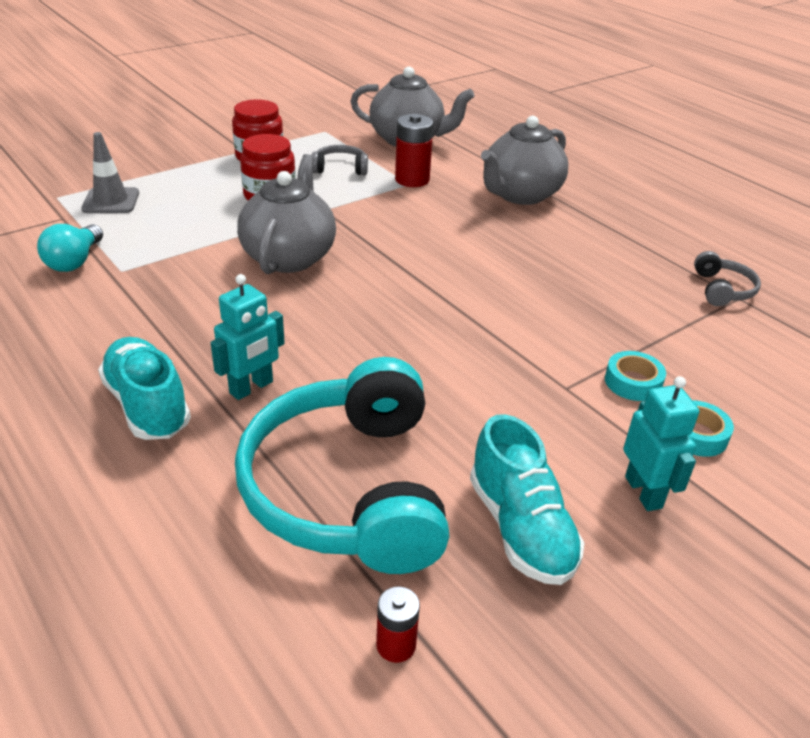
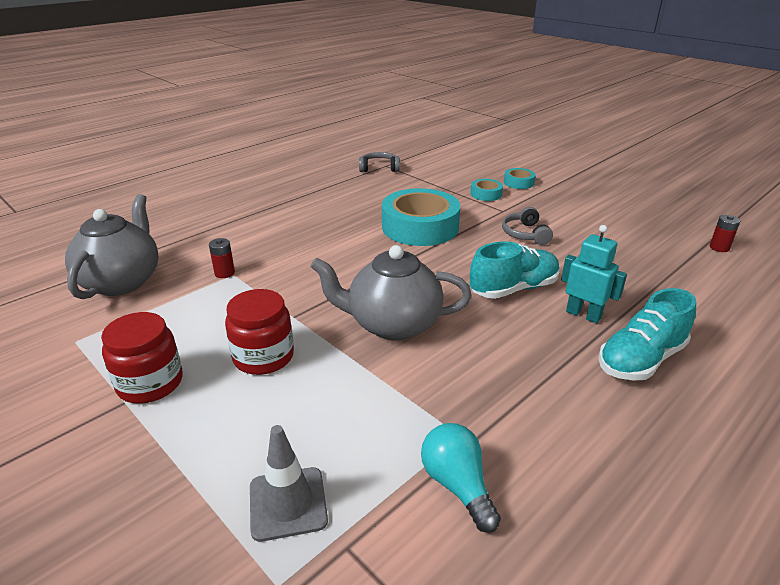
camera: 95 degrees left, 5 degrees down
turquoise light bulb [37,224,103,272] -> turquoise light bulb turned 120 degrees counterclockwise [421,423,501,533]
turquoise headphones [235,357,449,574] -> none
grey headphones [311,145,368,175] -> grey headphones moved to [502,207,553,245]
red battery [395,114,433,187] -> red battery [209,238,235,278], size x0.57
turquoise shoe [470,414,585,585] -> turquoise shoe moved to [470,241,560,299]
grey teapot [481,116,568,205] -> none
turquoise robot [623,376,699,511] -> none
none -> turquoise tape [382,188,460,246]

